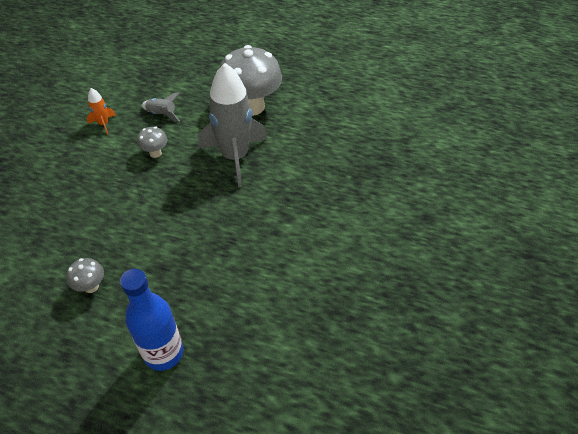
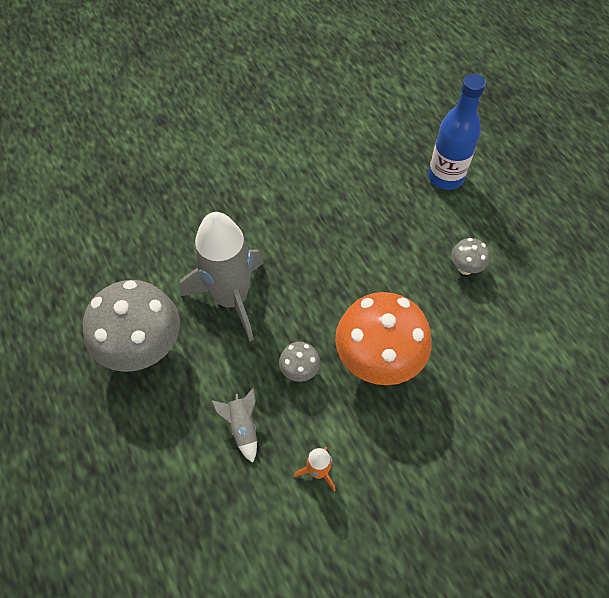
camera: 135 degrees left, 10 degrees up
none -> orange mushroom [335,292,432,385]

